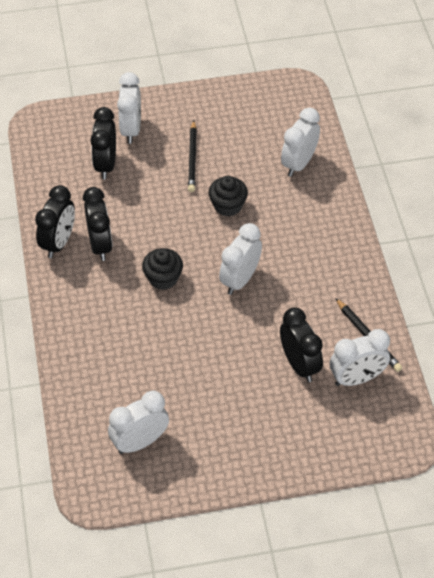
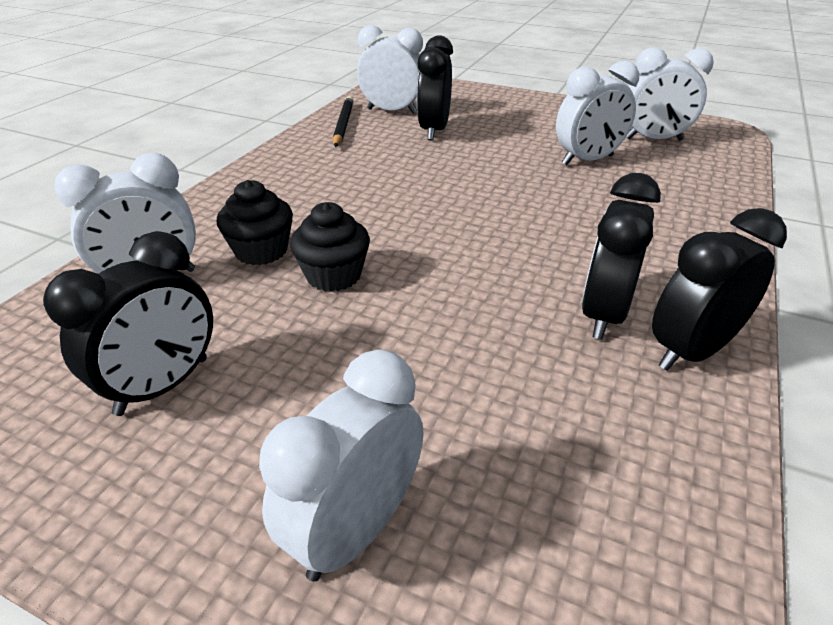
camera: 145 degrees left, 15 degrees down
black clock [90,107,116,179] -> black clock moved to [43,231,213,416]
black cupcake [142,248,183,290] -> black cupcake moved to [217,180,293,265]
black pencil [188,120,197,192] -> none
white clock [219,223,262,295] -> white clock moved to [556,61,639,165]

